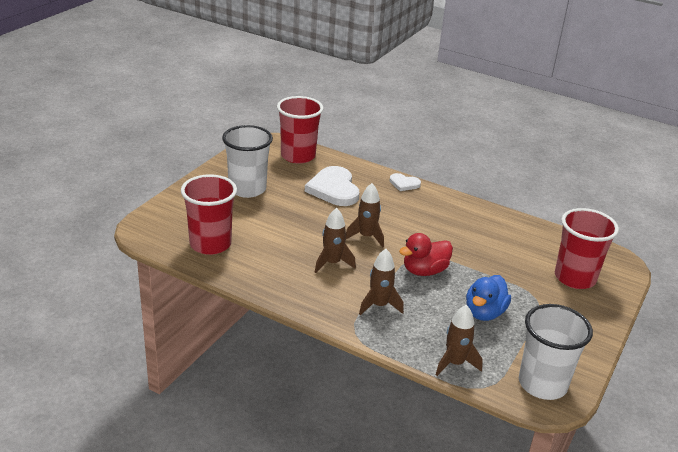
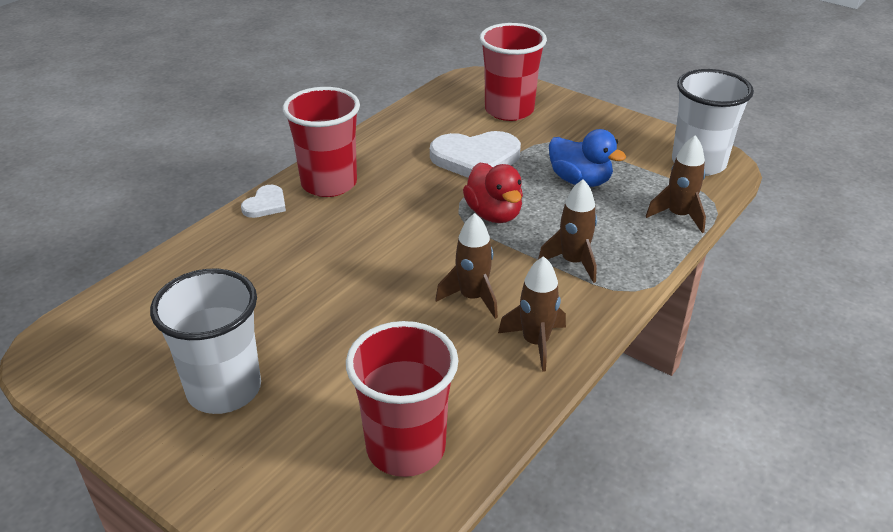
camera: 80 degrees left, 5 degrees up
red cup [277,96,323,164] -> red cup moved to [283,87,360,197]
white heart [305,166,359,206] -> white heart moved to [430,131,521,178]
brown rocket [346,183,384,247] -> brown rocket moved to [498,256,566,372]

